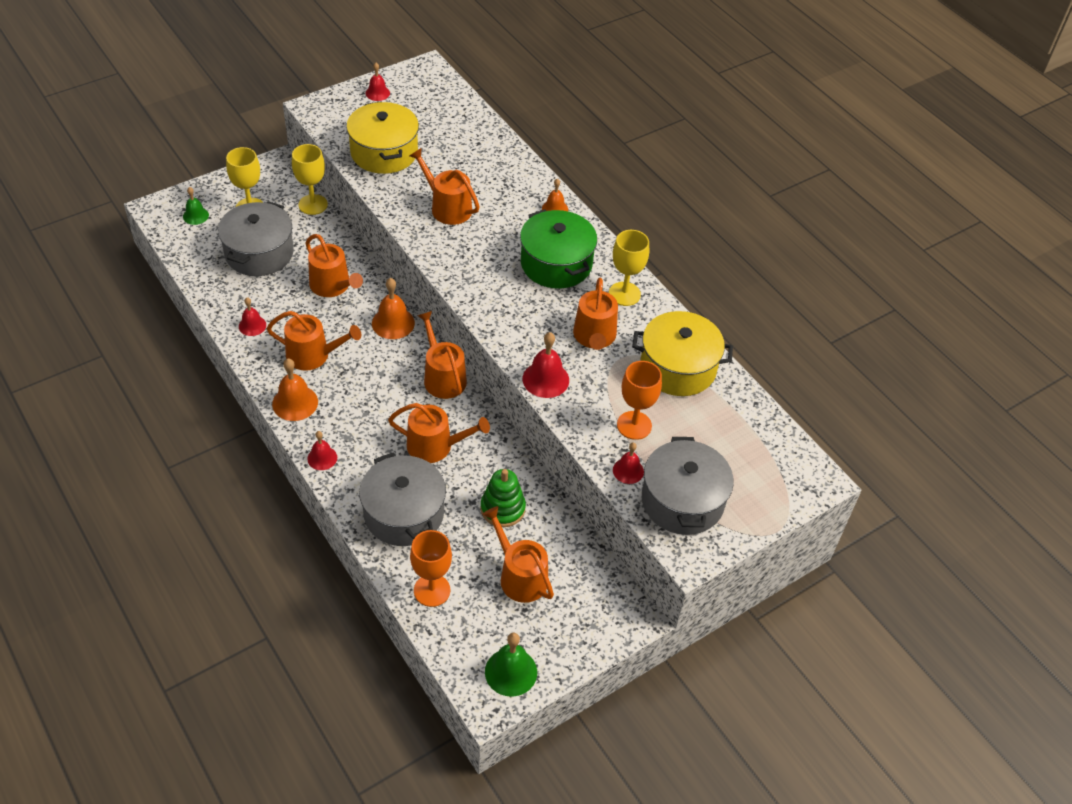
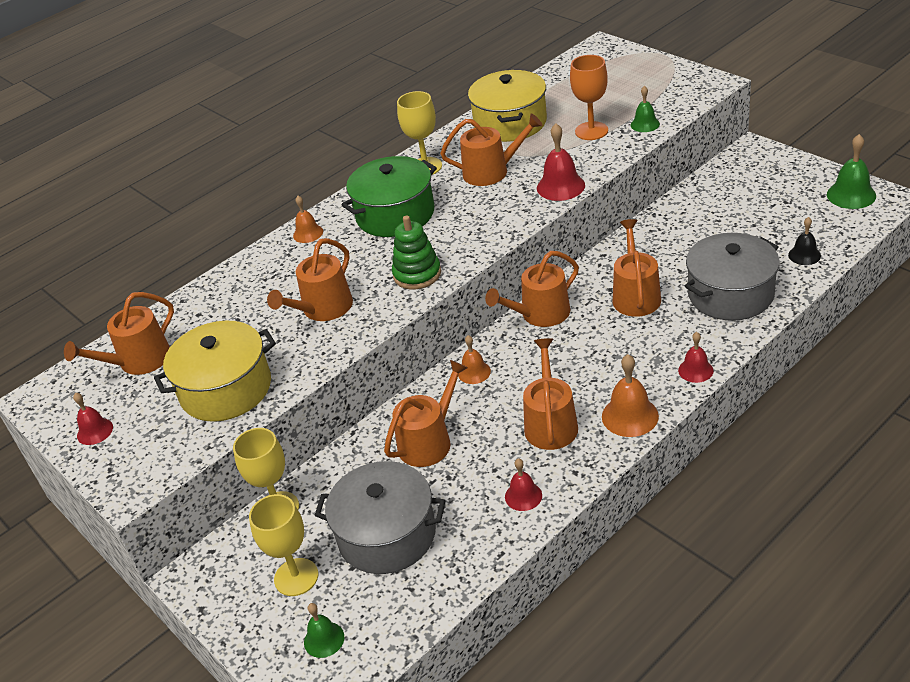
camera: 90 degrees left, 10 degrees down
orange bell [372,278,415,339] -> orange bell [458,335,491,384], size x0.63
orange goblet [410,530,452,607] -> black bell [788,217,821,265]
green stacking toy [480,469,526,527] -> green stacking toy moved to [392,215,441,290]
orange watering can [483,506,554,603] -> orange watering can moved to [64,292,174,375]
red bell [613,442,644,484] -> green bell [631,86,660,132]
grey pot [642,437,734,535] -> none

